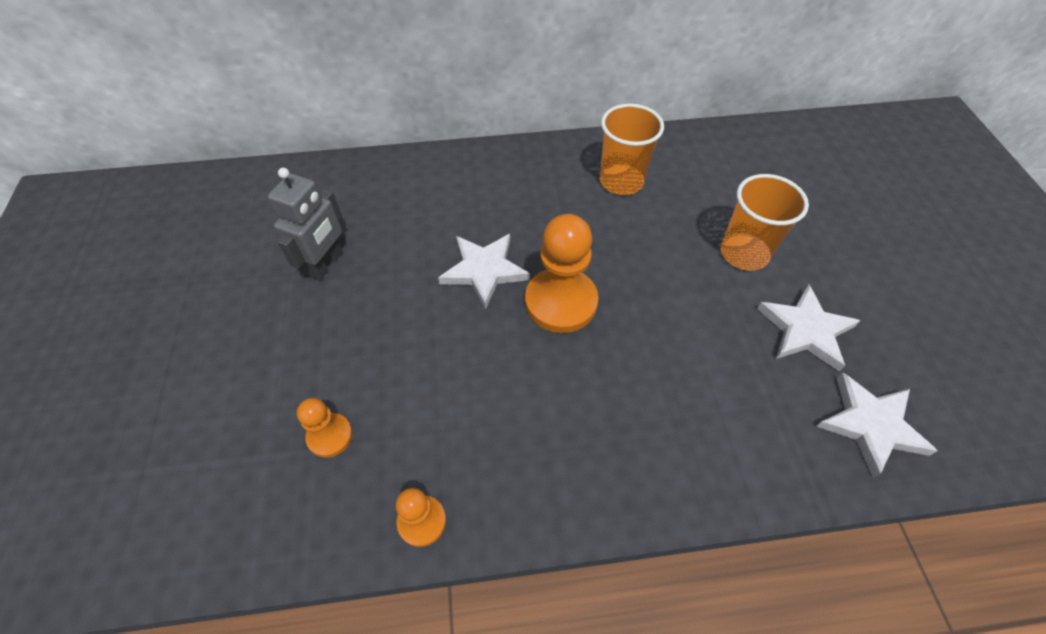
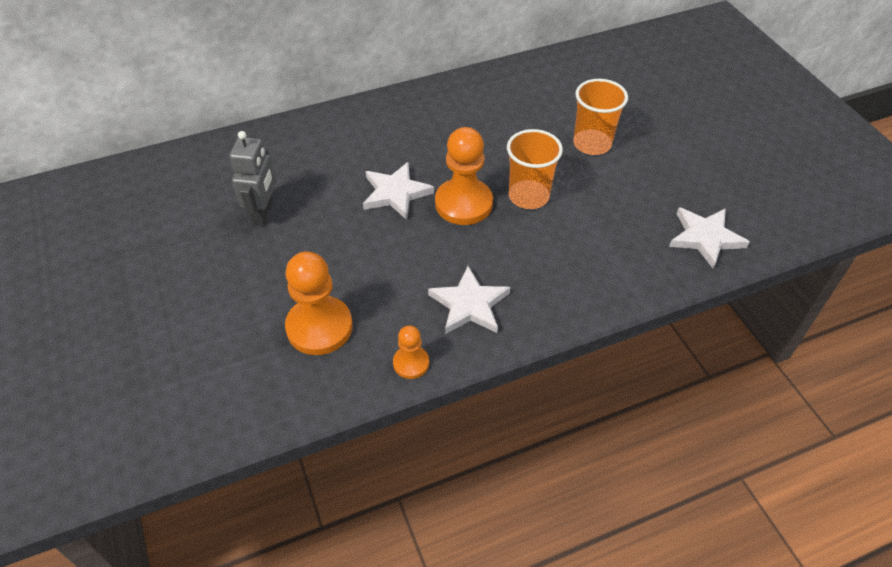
camera: 15 degrees left, 5 degrees down
orange pawn [297,398,353,458] -> orange pawn [285,251,353,355], size x1.89
orange cup [600,104,664,195] -> orange cup moved to [507,129,563,209]
white star [757,285,860,371] -> white star moved to [428,266,510,334]

